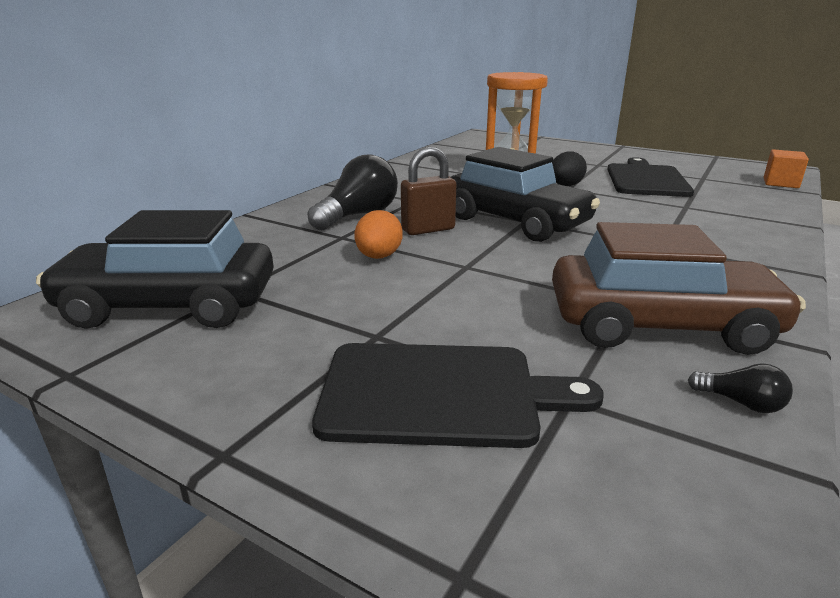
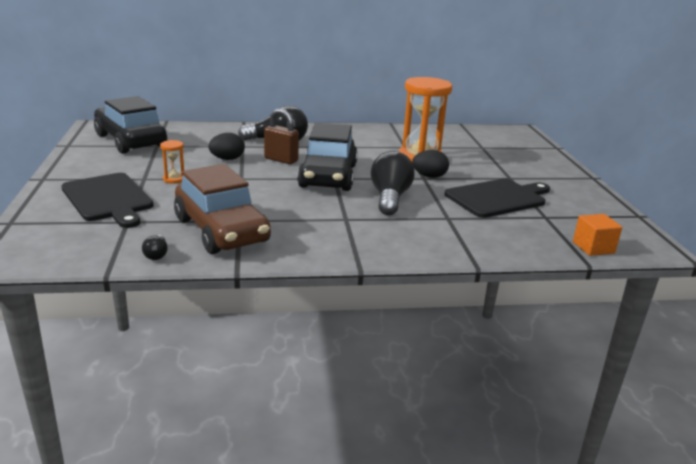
camera: 50 degrees right, 0 degrees up
orange egg [354,210,403,259] -> black egg [208,133,245,160]
none -> orange hourglass [160,140,184,184]
none -> black light bulb [371,151,415,215]

